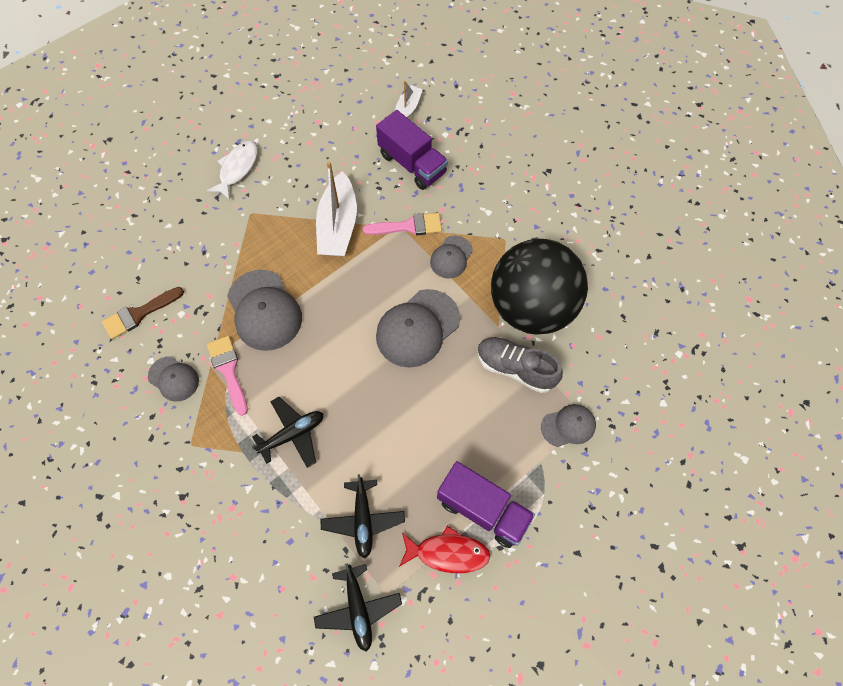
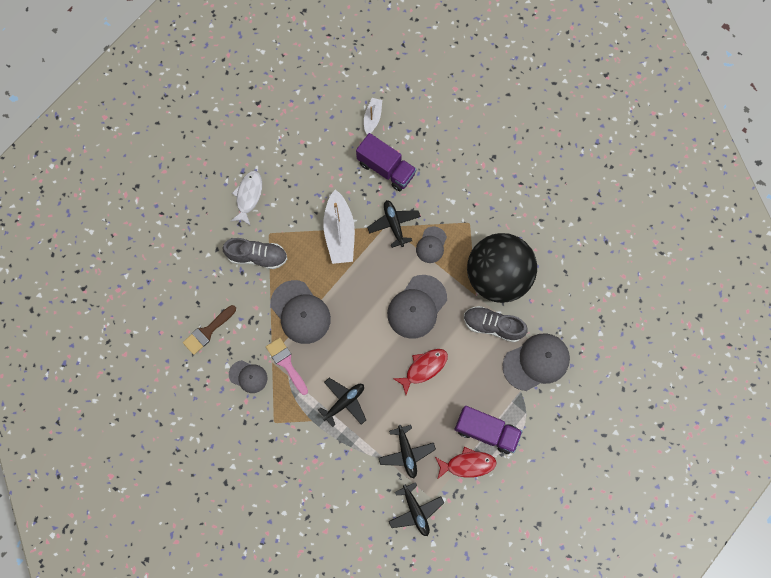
camera: 10 degrees left, 10 degrees up
pink brush [363,213,442,235] -> black plane [367,200,421,248]
grey cap [541,404,596,447] -> grey cap [503,333,570,391], size x1.75
none -> grey shoe [222,238,287,269]
none -> red fish [393,349,448,395]

